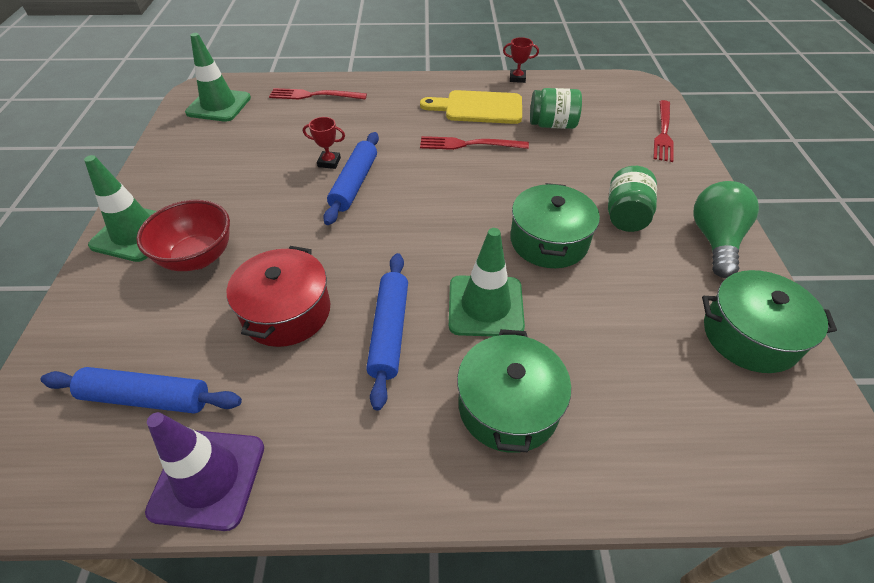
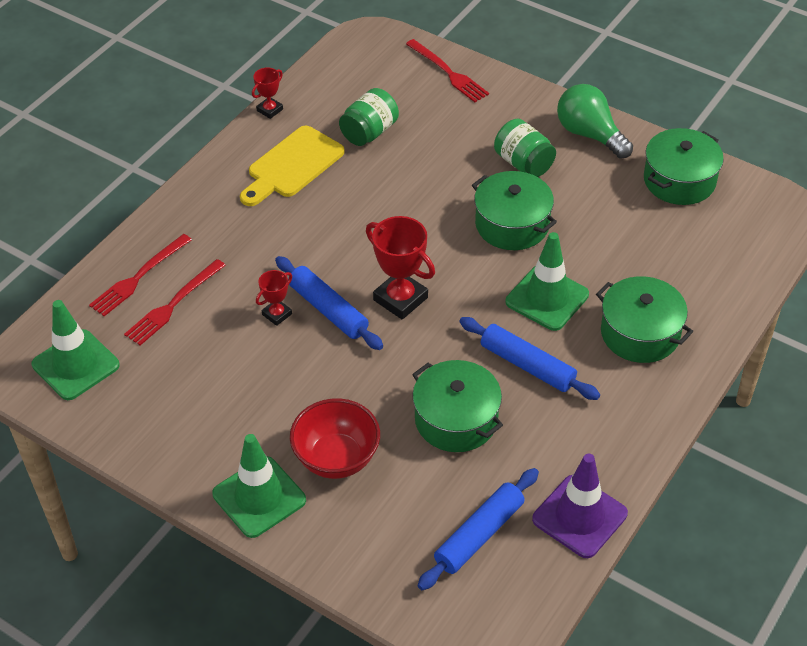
camera: 55 degrees left, 0 degrees up
red pot [227,246,330,347] -> green pot [412,360,503,452]
red fork [420,136,529,150] -> red fork moved to [124,259,226,345]
none -> red trophy [366,216,435,320]

